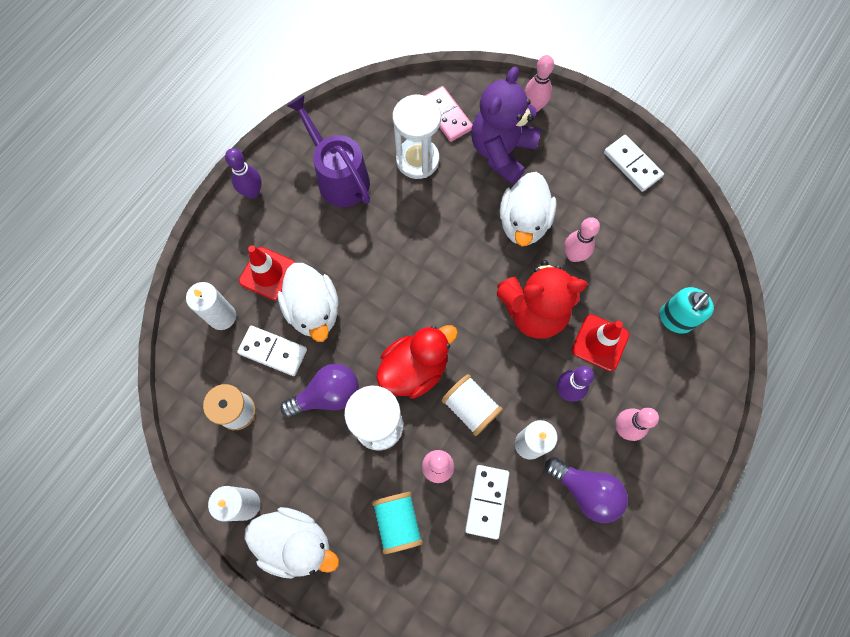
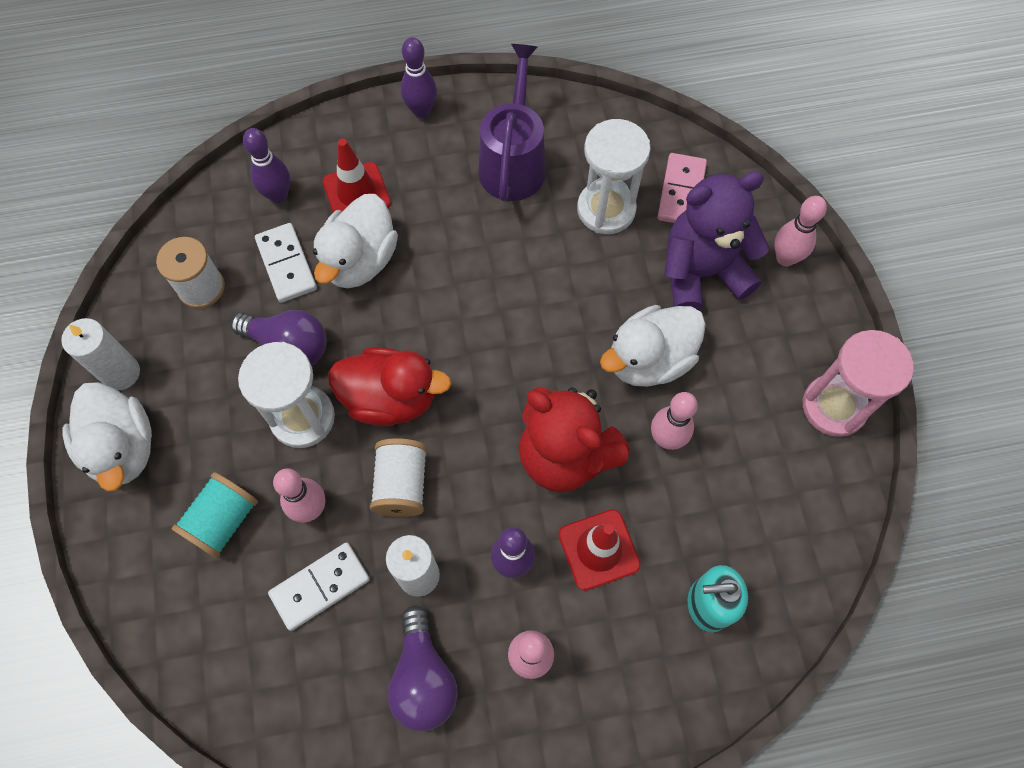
camera: 45 degrees right, 5 degrees down
white candle [186,282,236,330] -> purple bowling pin [243,128,290,203]
white domino [604,135,664,192] -> pink hourglass [802,330,914,437]

